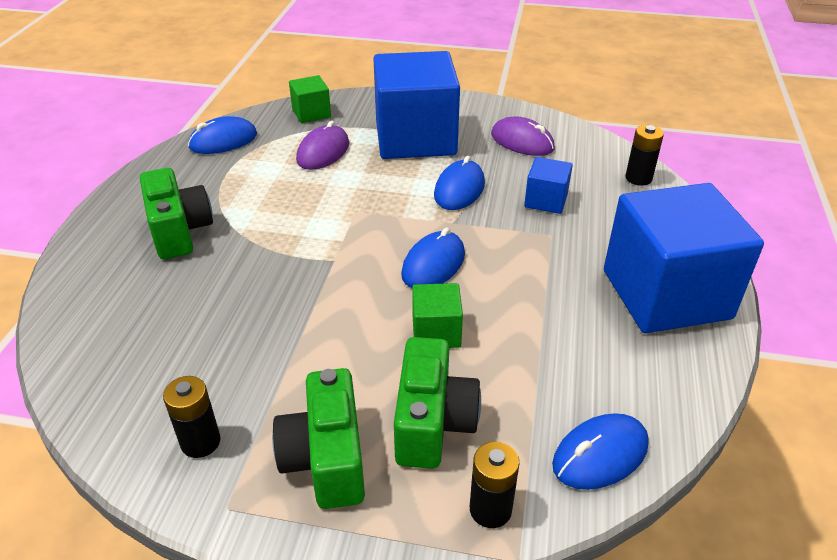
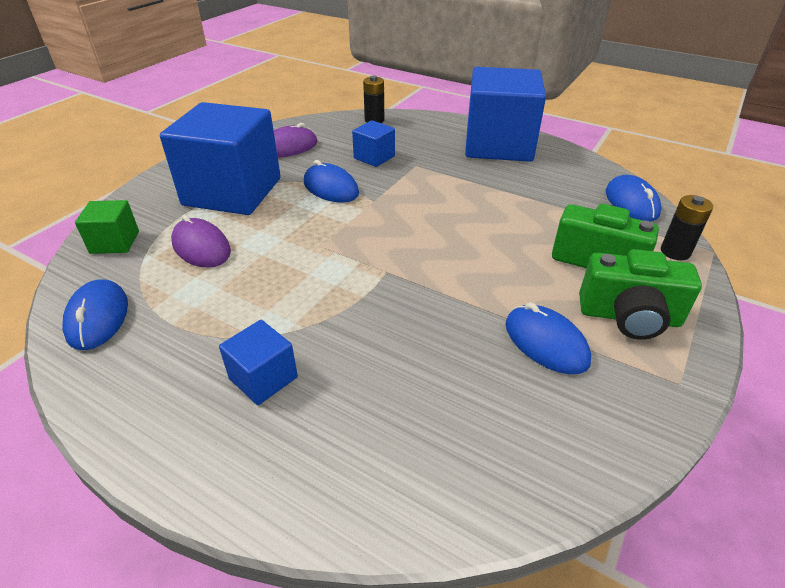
camera: 70 degrees left, 0 degrees up
green camera [140,168,213,259] -> blue cube [219,320,298,405]
black battery [163,376,221,458] -> none
blue mouse [401,228,465,288] -> blue mouse moved to [506,302,591,374]
green cube [412,283,463,348] -> none

